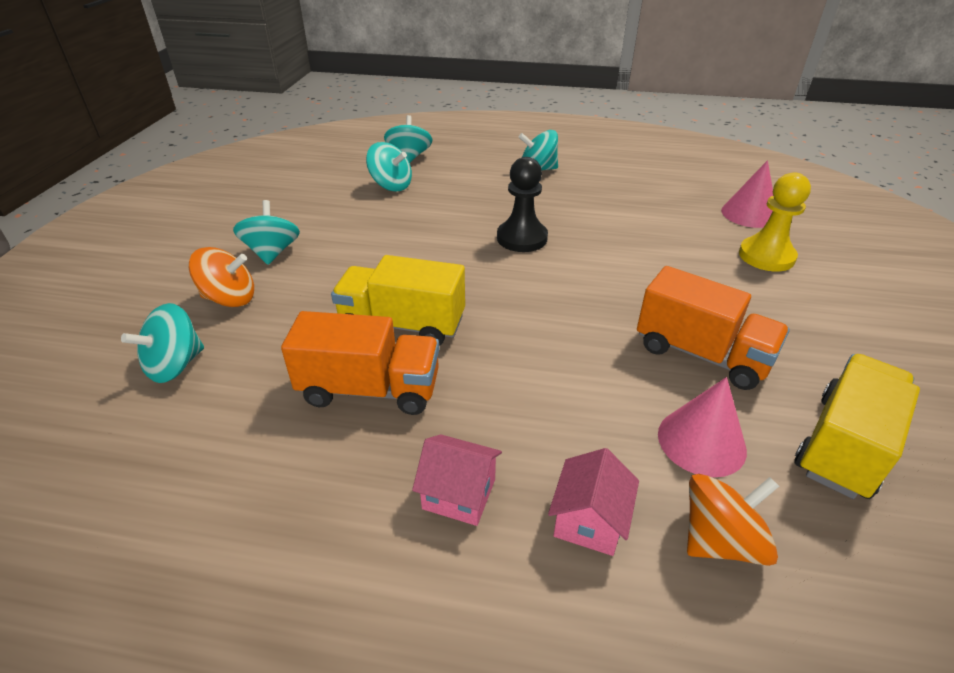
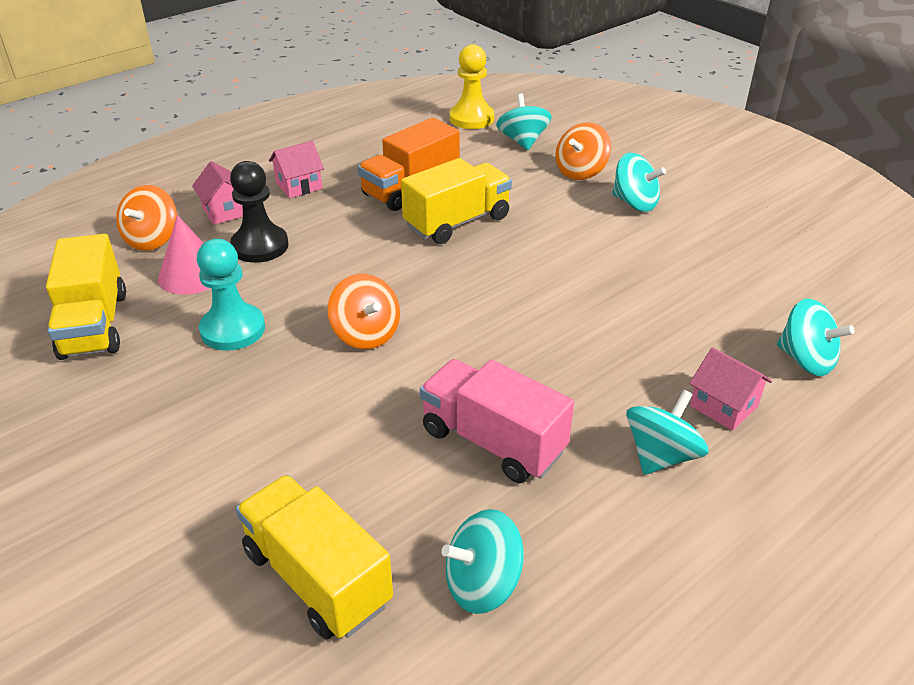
camera: 130 degrees right, 0 degrees up
turquoise spinning top [366,142,412,192] -> turquoise spinning top moved to [441,509,524,614]
black pawn [497,157,548,252] -> black pawn moved to [230,161,289,263]
orange truck [637,266,790,390] -> turquoise pawn [197,239,265,351]
pink cone [721,160,773,228] -> yellow truck [236,475,393,639]
yellow pawn [739,173,811,272] -> yellow pawn moved to [449,44,494,129]
none -> orange spinning top [328,274,400,349]
none -> pink truck [420,359,574,483]
none -> pink house [689,347,772,431]

